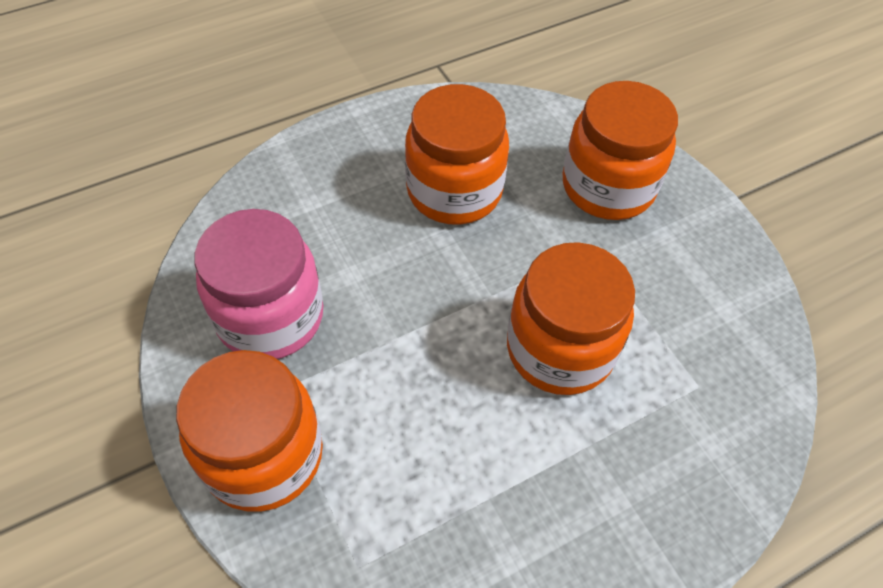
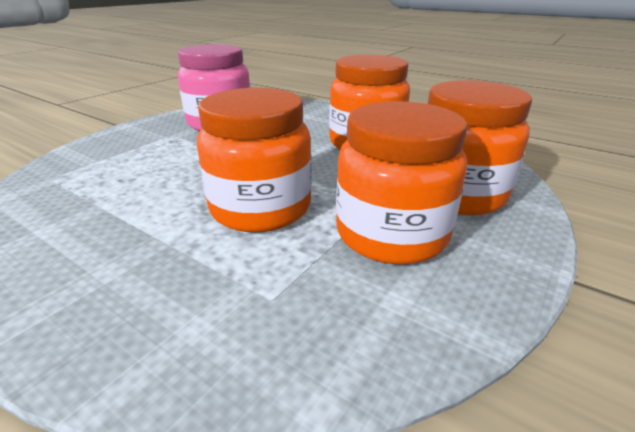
camera: 65 degrees right, 25 degrees down
orange jar [176,350,323,512] -> orange jar moved to [336,101,468,264]

